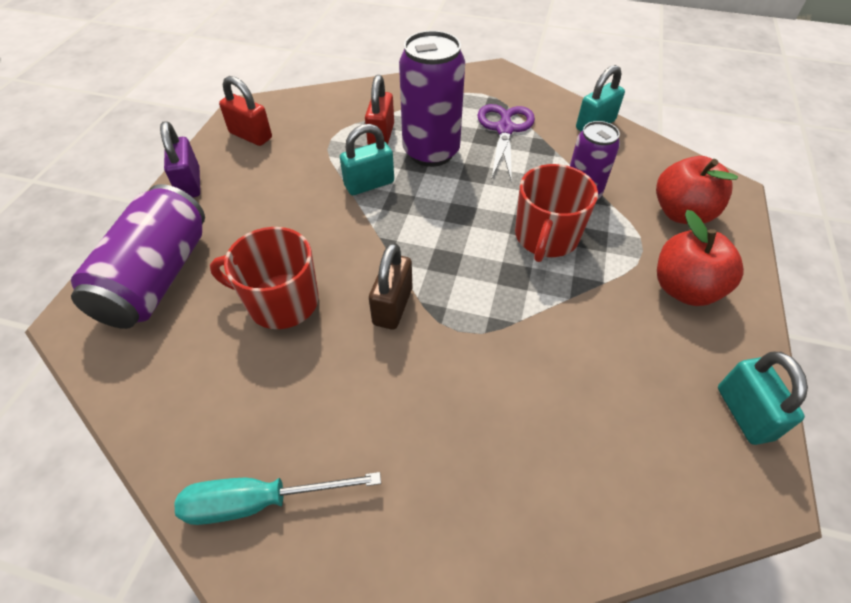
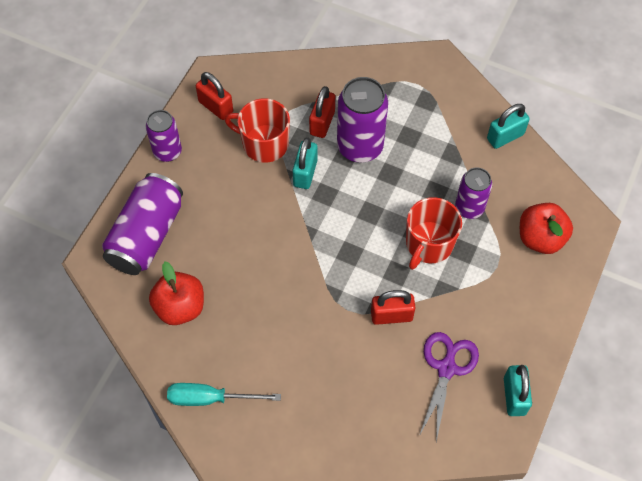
camera: 10 degrees right, 10 degrees up
purple padlock [160,121,200,197] -> purple can [146,110,182,162]
red mug [210,227,319,329] -> red mug moved to [225,98,290,163]
turquoise padlock [340,124,394,195] -> turquoise padlock turned 60 degrees counterclockwise [293,137,318,189]
brown padlock [369,243,412,330] -> none
purple scissors [477,104,535,182] -> purple scissors moved to [419,332,479,442]
red apple [657,210,744,306] -> red apple moved to [149,262,204,325]
none -> red padlock [371,290,416,325]

